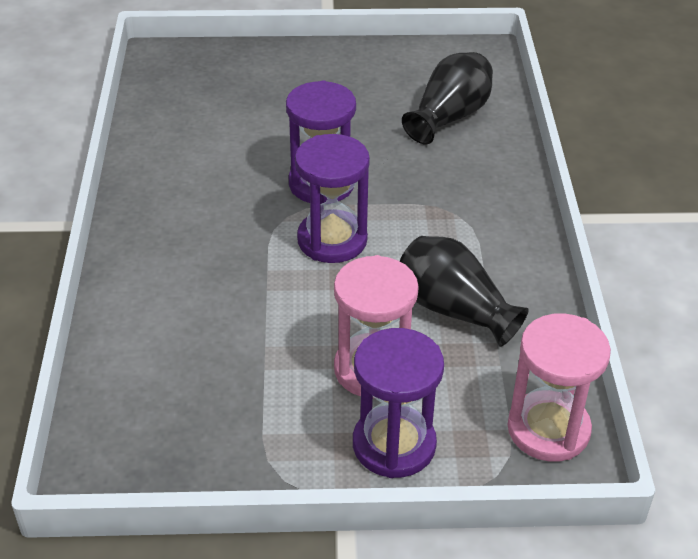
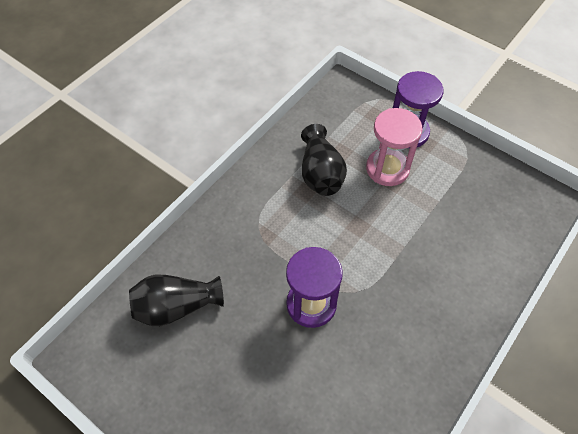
camera: 140 degrees left, 15 degrees up
purple hourglass [295,134,370,263] -> none
pink hourglass [507,313,611,462] -> none

